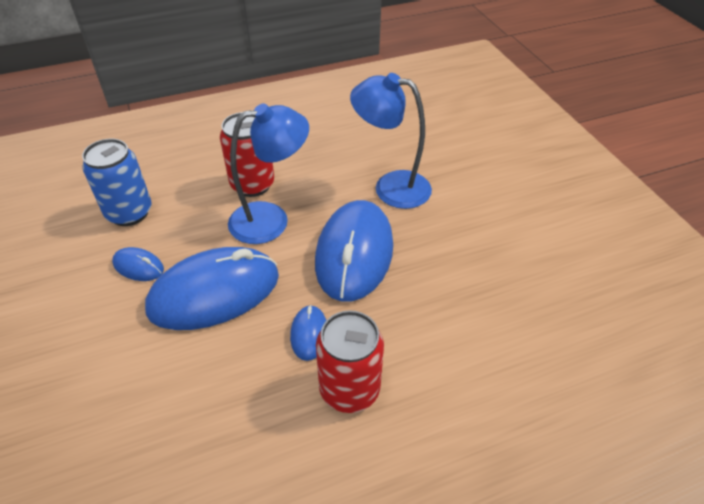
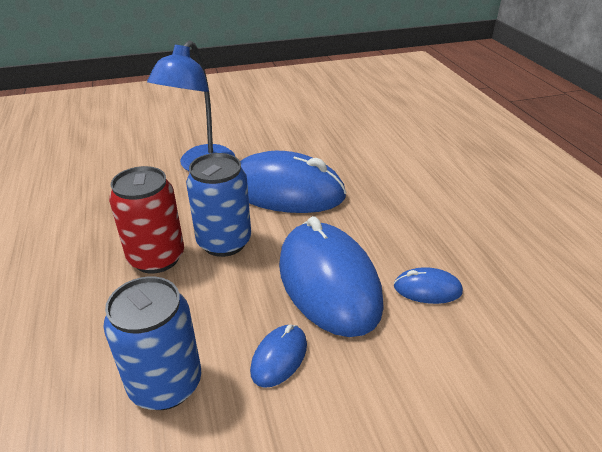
camera: 85 degrees left, 10 degrees down
blue lamp [228,103,309,244] -> blue can [186,153,251,257]
blue mouse [290,305,326,361] -> blue mouse moved to [394,267,463,304]
red can [316,310,384,413] -> none

